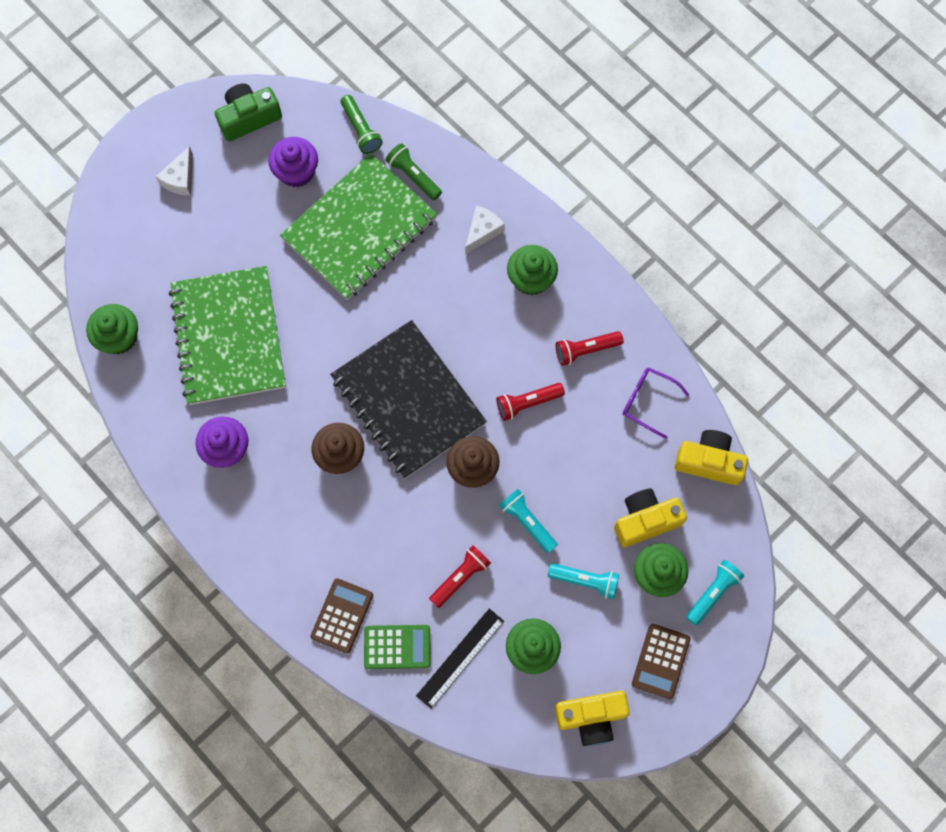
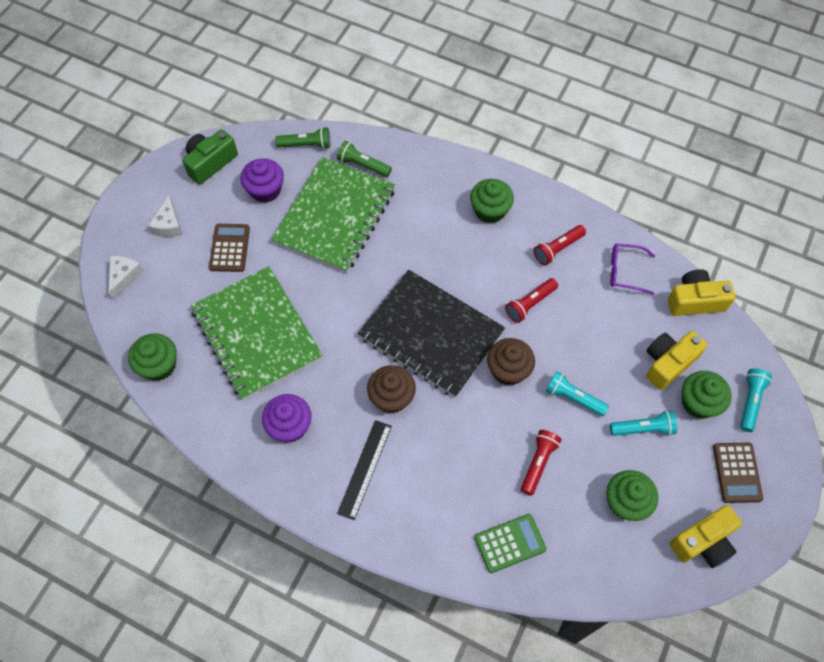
camera: 20 degrees left, 10 degrees down
brown calculator [311,578,373,653] -> brown calculator moved to [209,224,250,272]
green flashlight [341,95,383,154] -> green flashlight turned 45 degrees counterclockwise [275,127,330,149]
black ruler [416,609,504,709] -> black ruler moved to [337,420,392,520]
white cheese [465,206,505,254] -> white cheese moved to [108,256,143,300]

